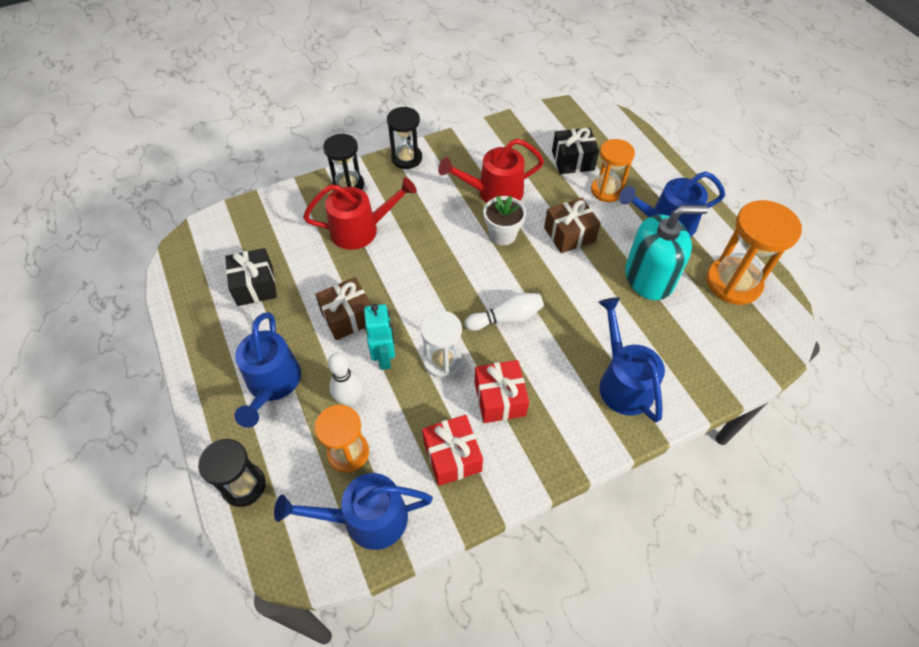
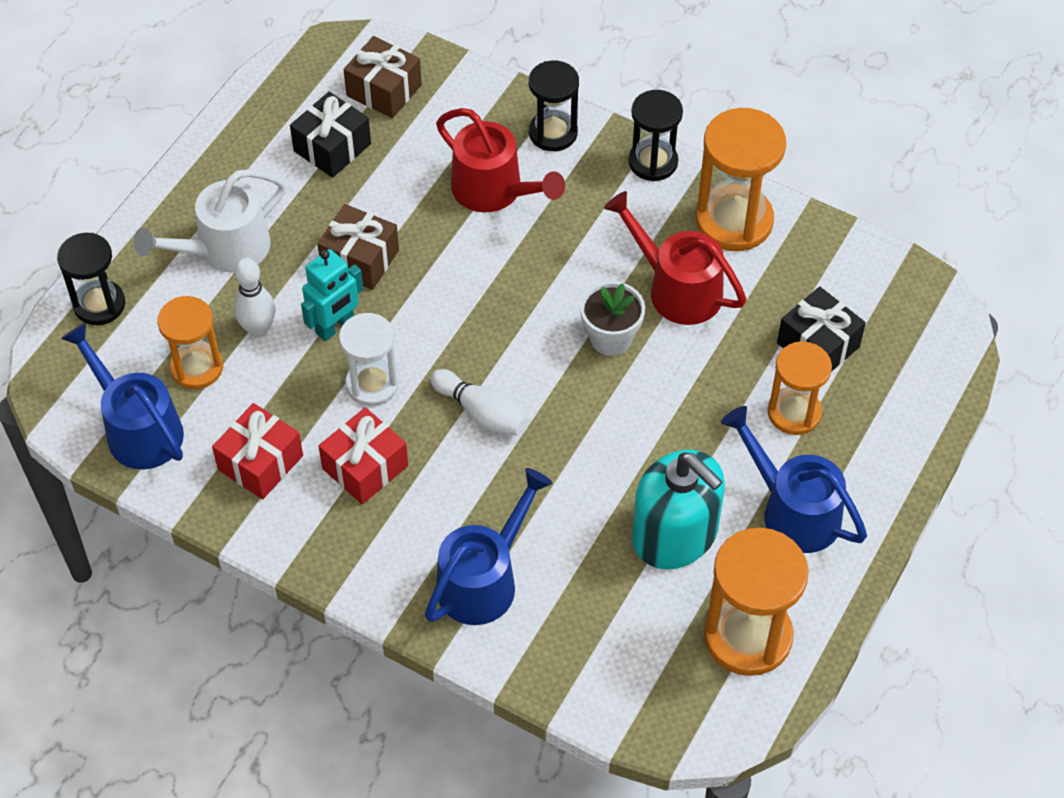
camera: 55 degrees right, 0 degrees up
blue watering can [234,312,301,428] -> white watering can [134,169,286,273]
brown gift [544,198,601,253] -> brown gift moved to [343,36,422,118]
none -> orange hourglass [696,108,786,251]

